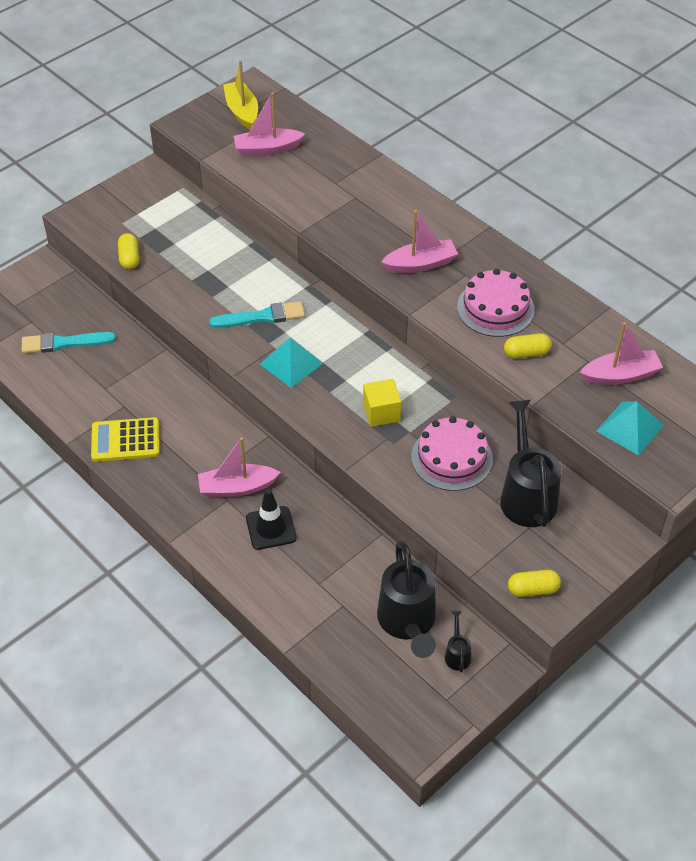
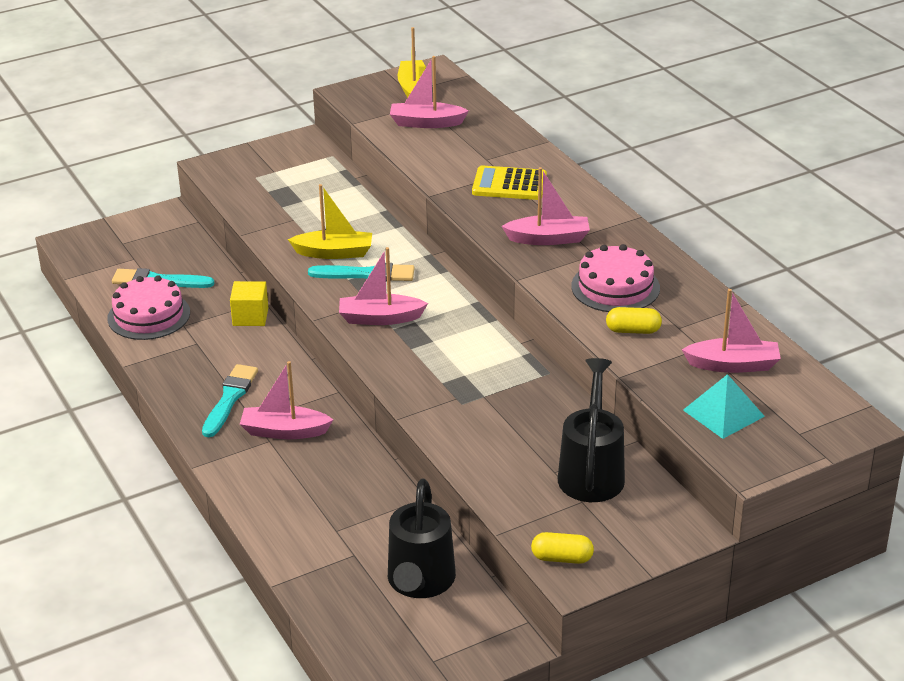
camera: 15 degrees right, 15 degrees down
yellow calculator [91,417,160,462] -> yellow calculator moved to [472,166,547,200]
yellow capsule [118,233,139,269] -> none
black traffic cone [246,489,297,550] -> none
turquoise pyramid [260,338,323,388] -> pink boat [339,247,428,325]
yellow cube [363,379,401,427] -> yellow cube moved to [230,281,268,326]
pink cake [411,416,493,491] -> pink cake moved to [107,275,190,340]
black watering can [445,611,471,672] -> none
none -> turquoise brush [202,364,258,437]
none -> yellow boat [288,184,372,259]

